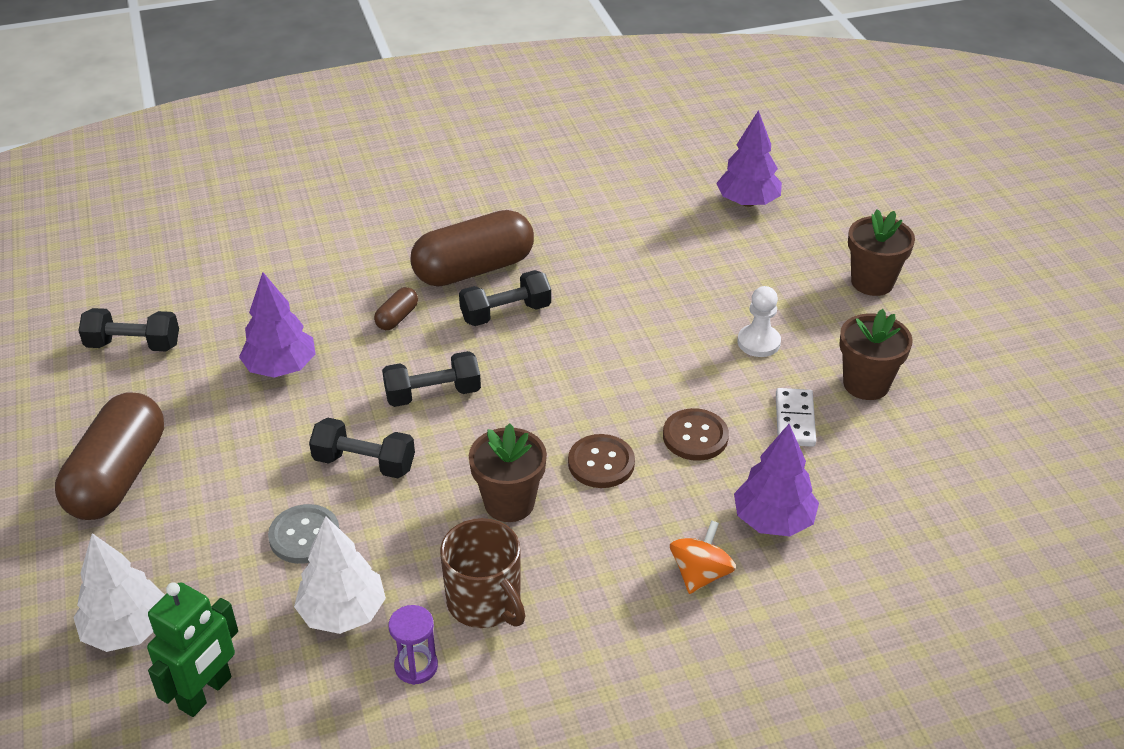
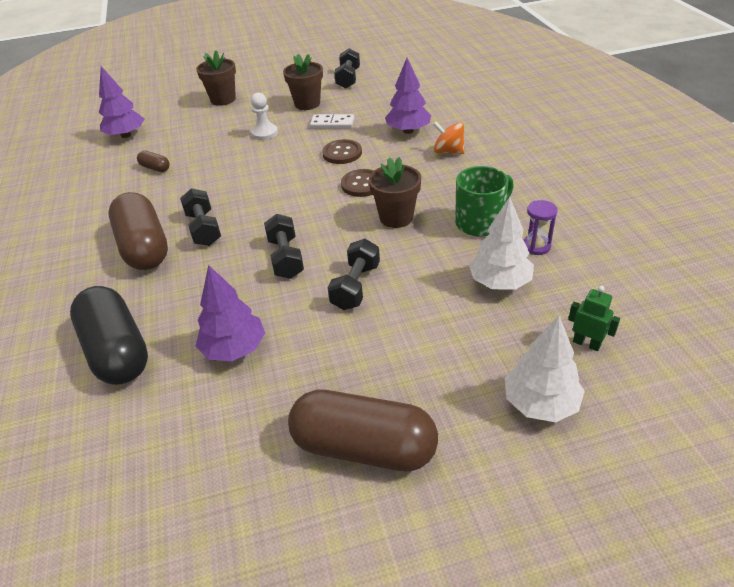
camera: 85 degrees left, 0 degrees up
black dumbbell [78,308,179,351] -> black dumbbell moved to [334,48,360,89]
green robot [147,582,238,717] -> green robot [568,286,620,351], size x0.61
grey button [268,504,340,564] -> none
brown capsule [374,287,418,330] -> brown capsule moved to [137,151,169,172]
brown mug [440,518,525,628] -> green mug [455,166,514,237]
none -> black capsule [70,286,148,385]

